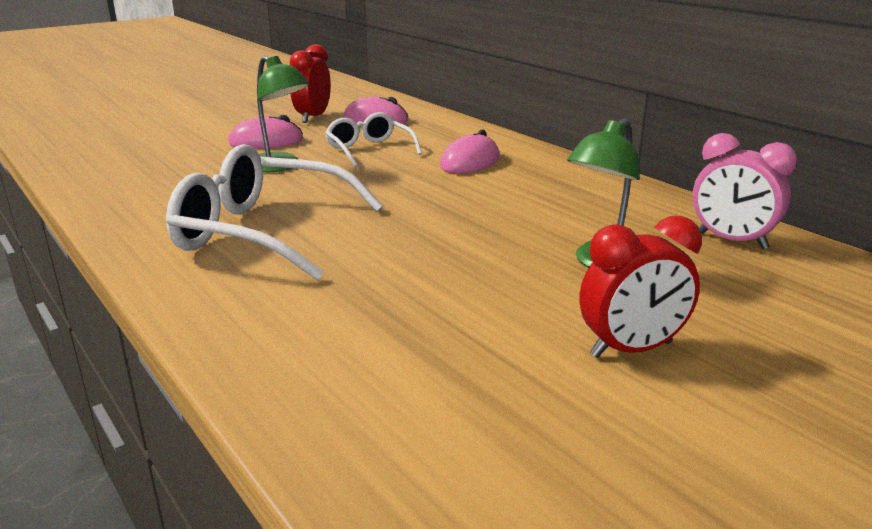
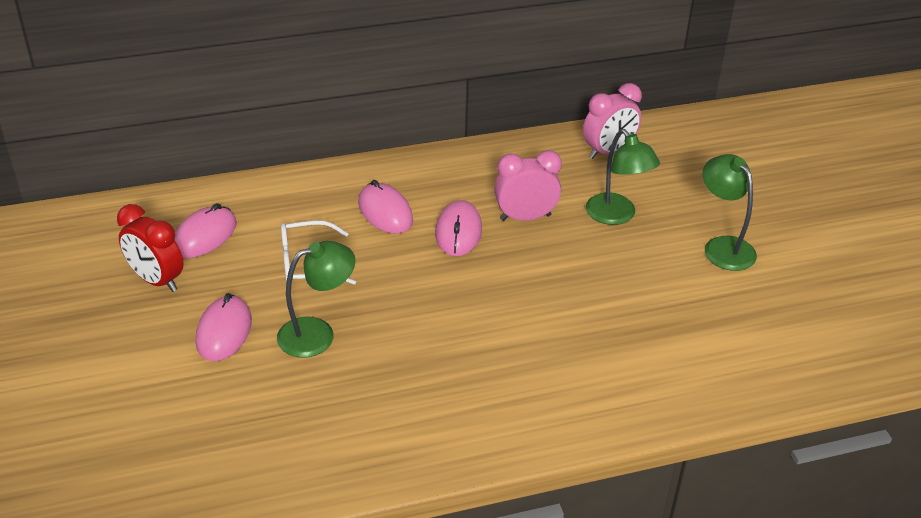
camera: 70 degrees left, 15 degrees up
white glasses [166,144,383,280] -> none
red clock [579,216,702,358] -> green lamp [703,154,757,271]
none -> pink mouse [435,200,482,256]
none -> pink clock [494,150,562,221]

